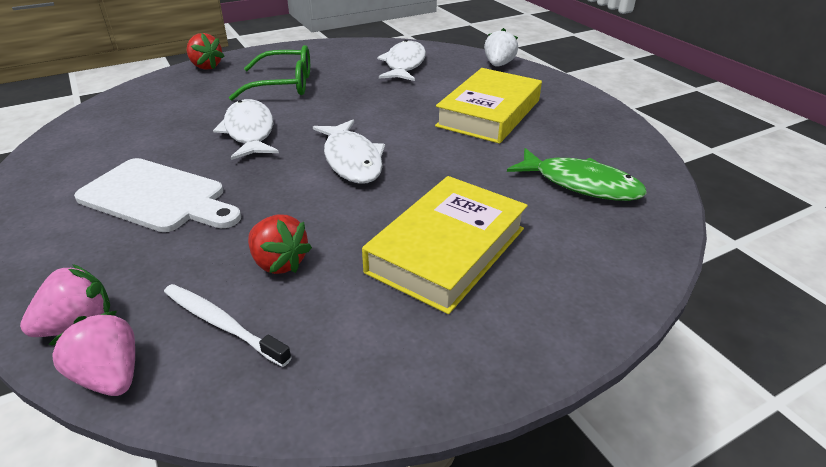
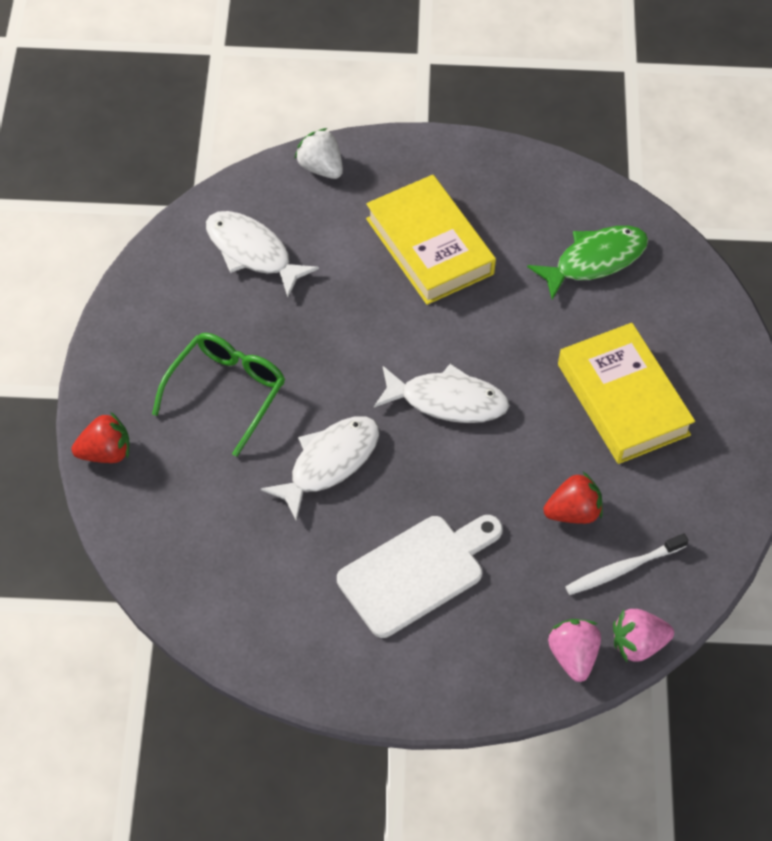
camera: 60 degrees left, 20 degrees up
white fish [213,99,279,160] -> white fish turned 120 degrees clockwise [261,416,379,521]

